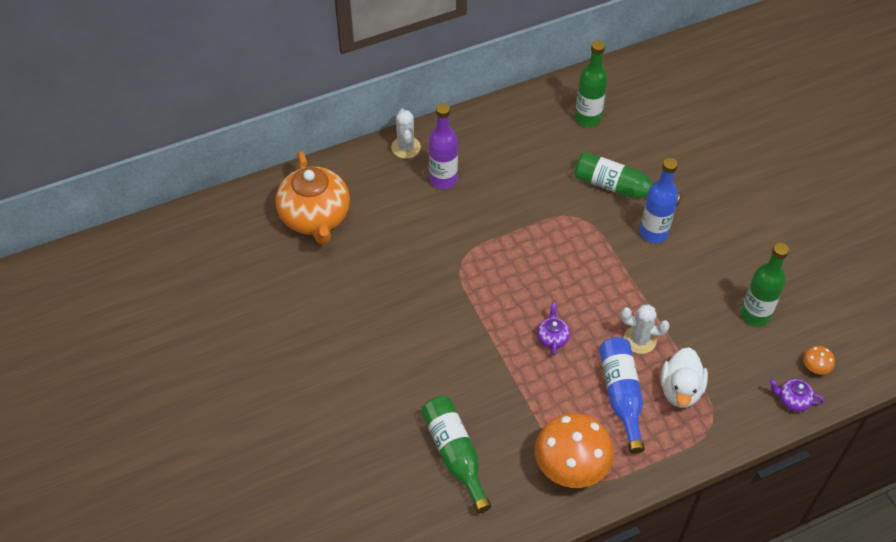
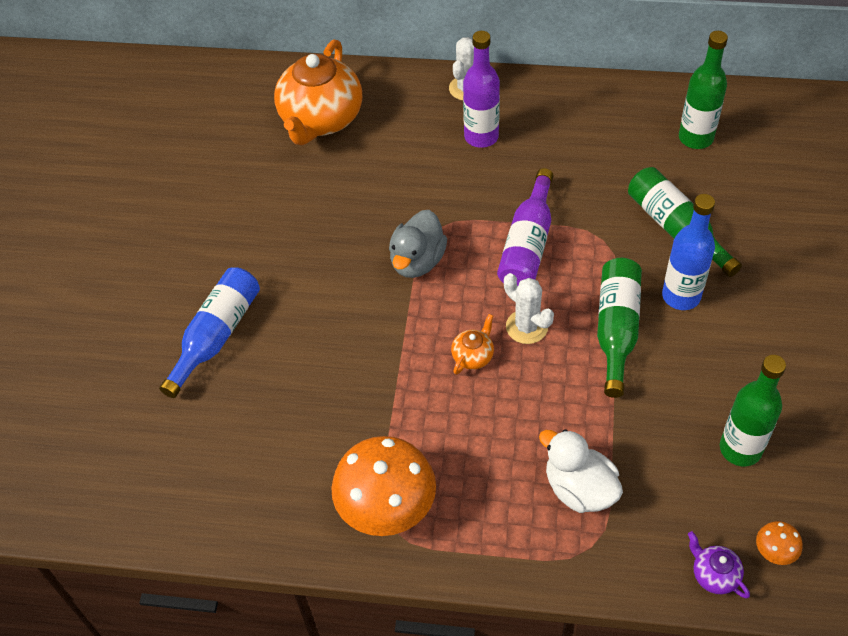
camera: 35 degrees right, 0 degrees up
green bottle [421,396,491,513] -> green bottle moved to [597,258,642,398]
purple teapot [537,303,570,356] -> orange teapot [451,314,494,374]
blue bottle [599,337,645,454] -> blue bottle moved to [159,267,260,398]
white cactus [621,304,670,354] -> white cactus moved to [504,273,554,344]
white duck [660,347,708,408] -> white duck turned 90 degrees clockwise [539,429,623,513]
none -> grey duck [389,210,447,278]
none -> purple bottle [497,168,554,287]

